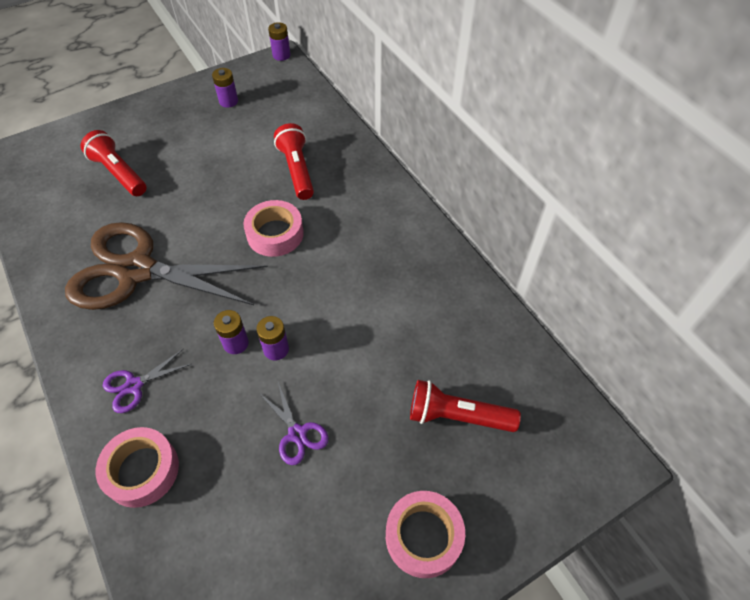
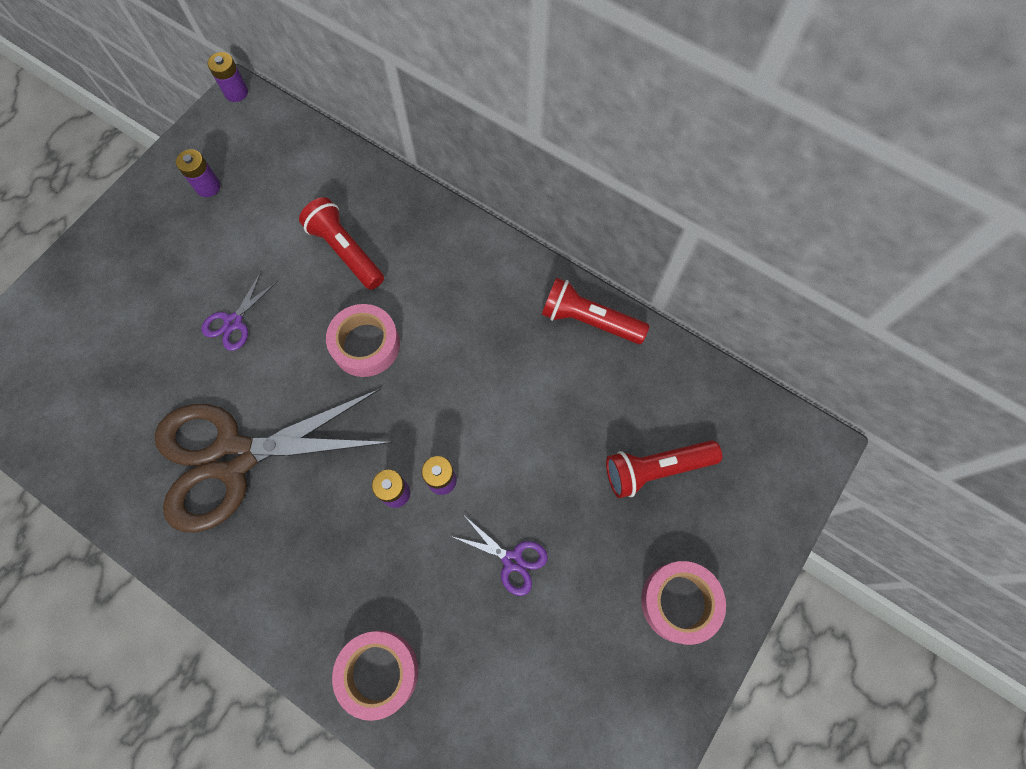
camera: 25 degrees left, 15 degrees up
red flashlight [81,130,147,196] -> red flashlight moved to [542,278,649,344]
purple scissors [103,348,191,413] -> purple scissors moved to [202,272,278,351]

